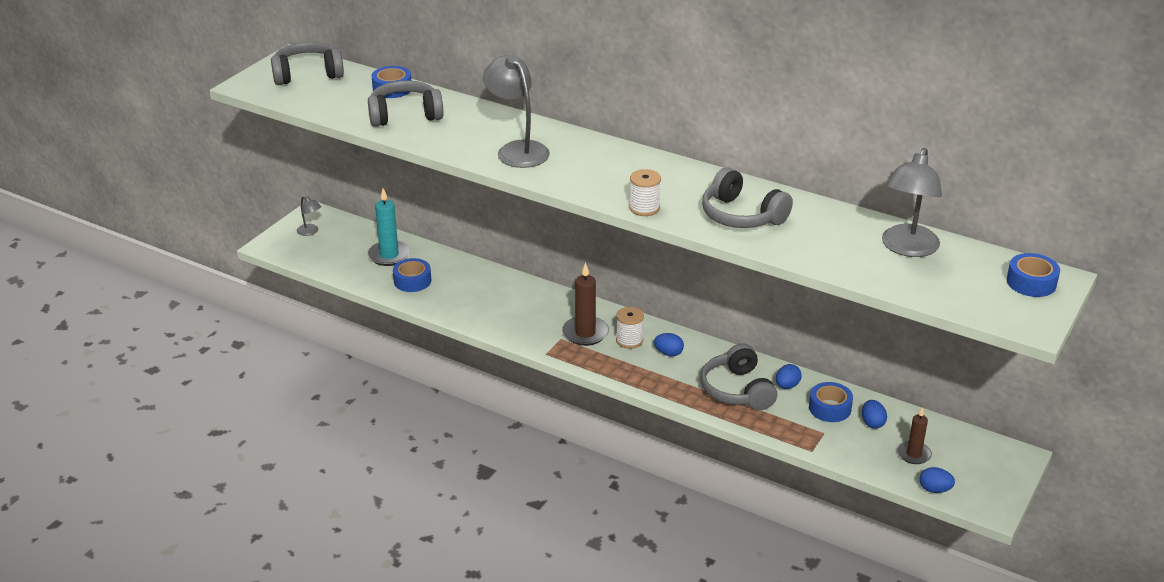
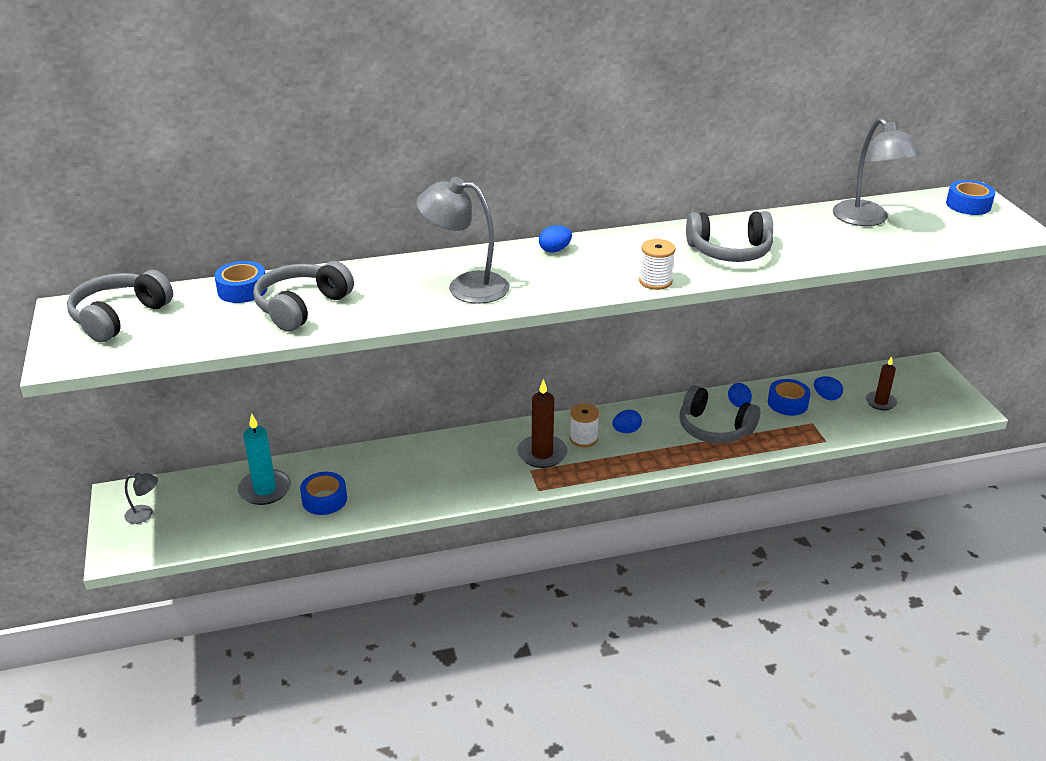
camera: 45 degrees left, 0 degrees up
blue egg [920,467,955,493] -> blue egg moved to [539,225,572,253]

